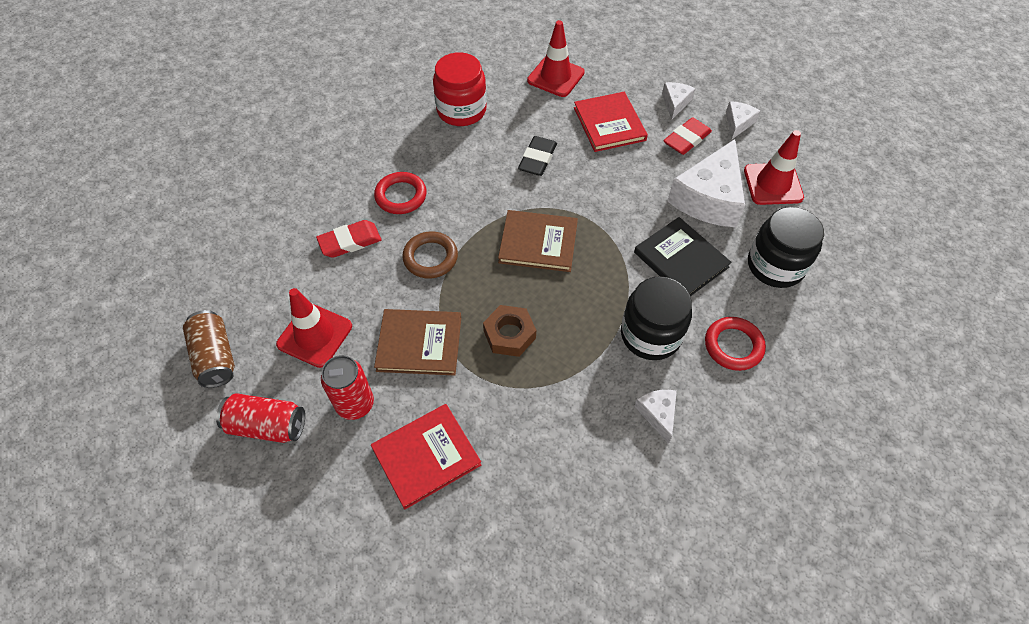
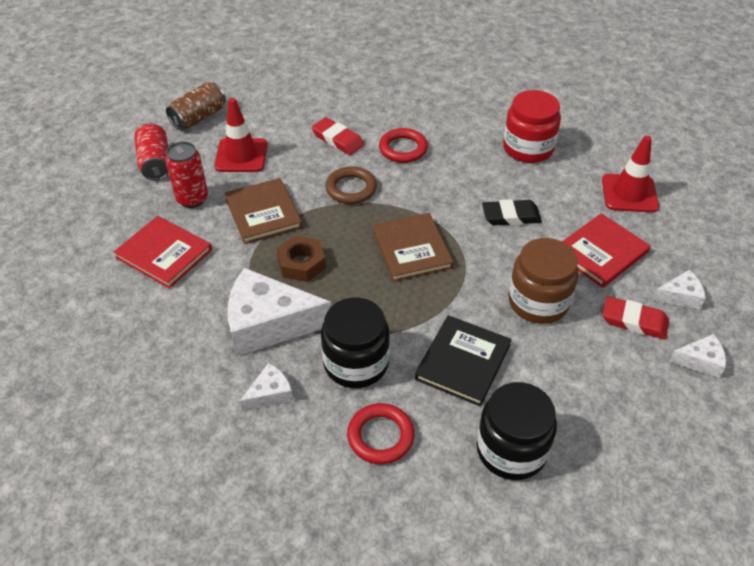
camera: 65 degrees right, 10 degrees down
white cheese [667,139,745,227] -> white cheese moved to [228,268,331,356]
red traffic cone [744,130,804,205] -> none
none -> brown jar [508,238,578,324]

